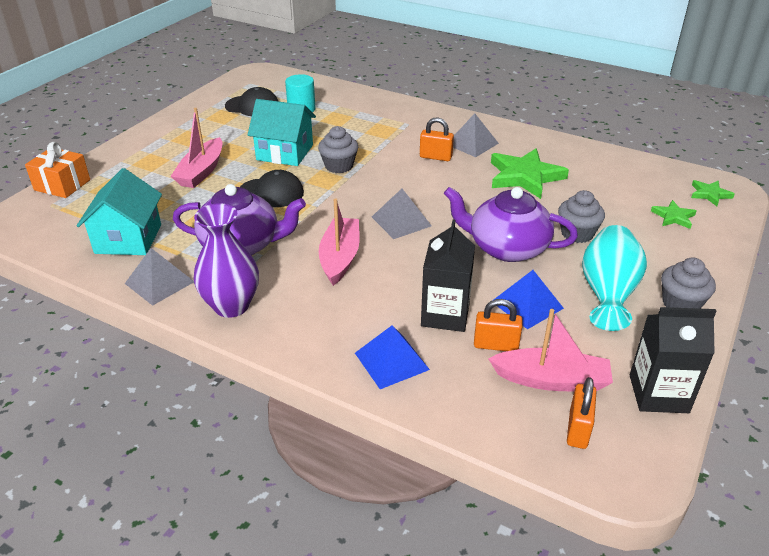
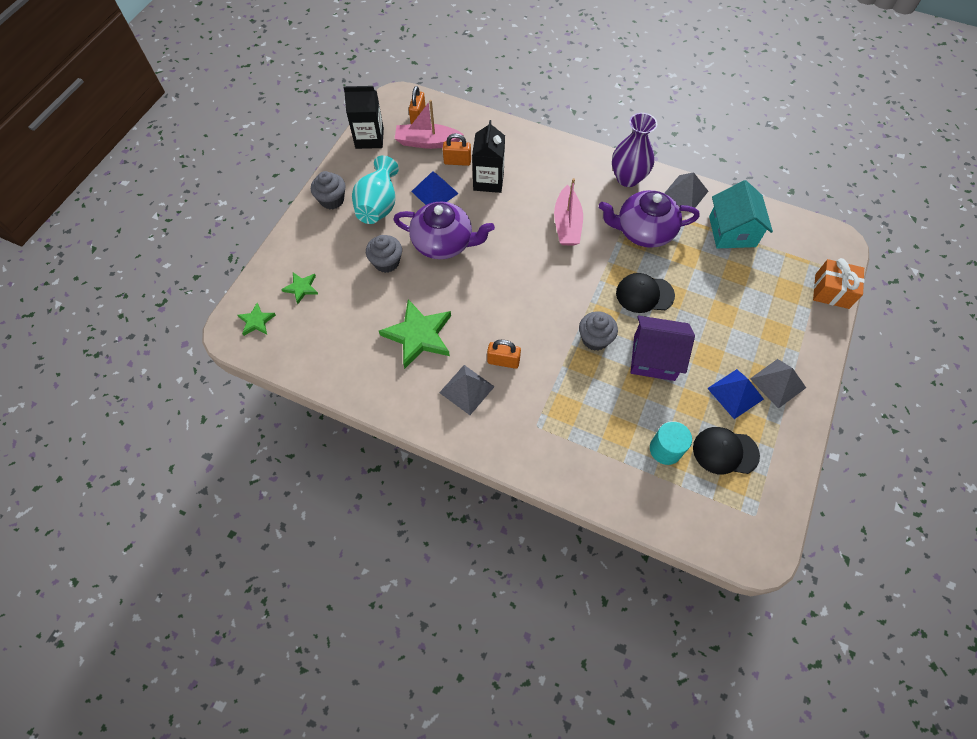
camera: 175 degrees right, 25 degrees up
pink boat [170,108,222,188] -> none
turquoise house [248,99,316,166] -> purple house [631,316,695,381]
blue pyramid [355,325,430,389] -> blue pyramid moved to [707,369,764,419]
grey pyramid [372,189,431,239] -> grey pyramid moved to [750,359,806,409]

